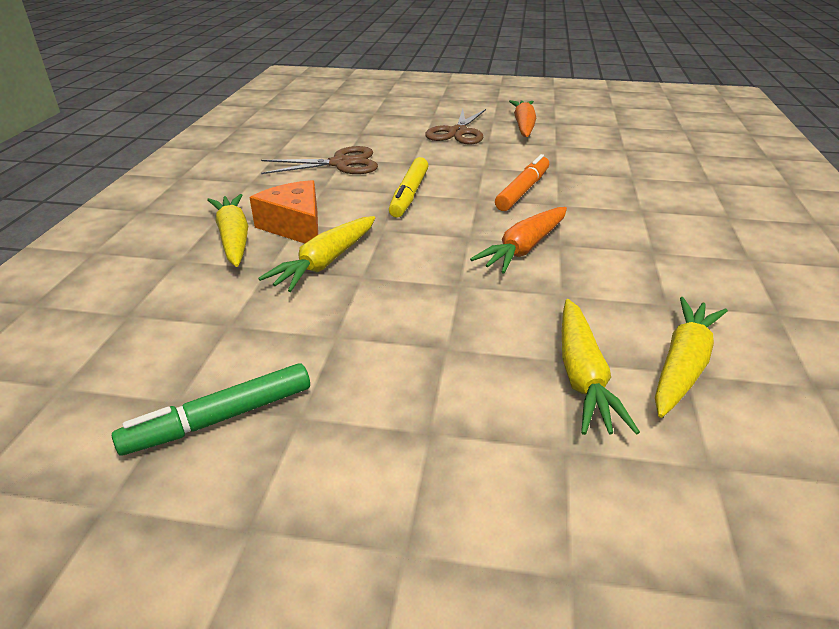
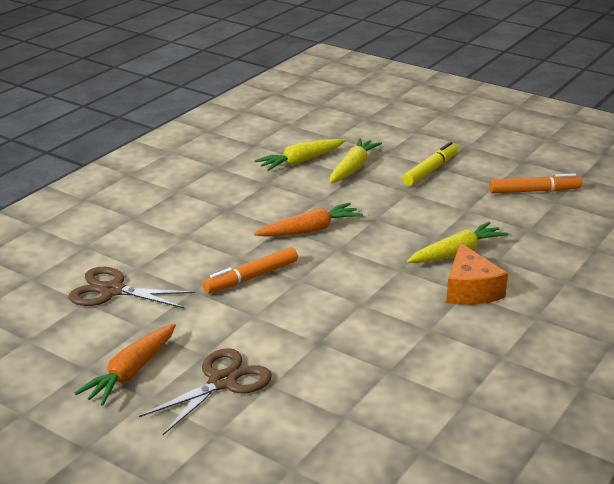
camera: 155 degrees left, 5 degrees down
green marker [112,363,310,456] -> orange marker [489,173,582,193]
yellow carrot [207,194,248,267] -> none
brown scissors [261,146,378,174] -> brown scissors moved to [69,267,195,309]
yellow marker [389,157,428,218] -> yellow marker moved to [402,142,458,186]

